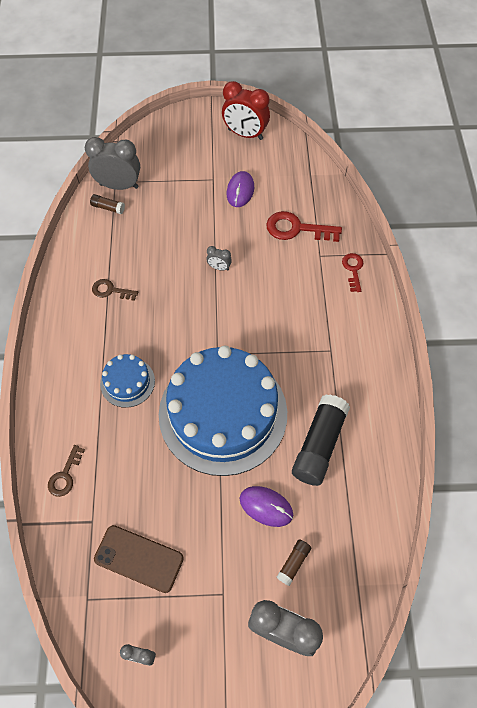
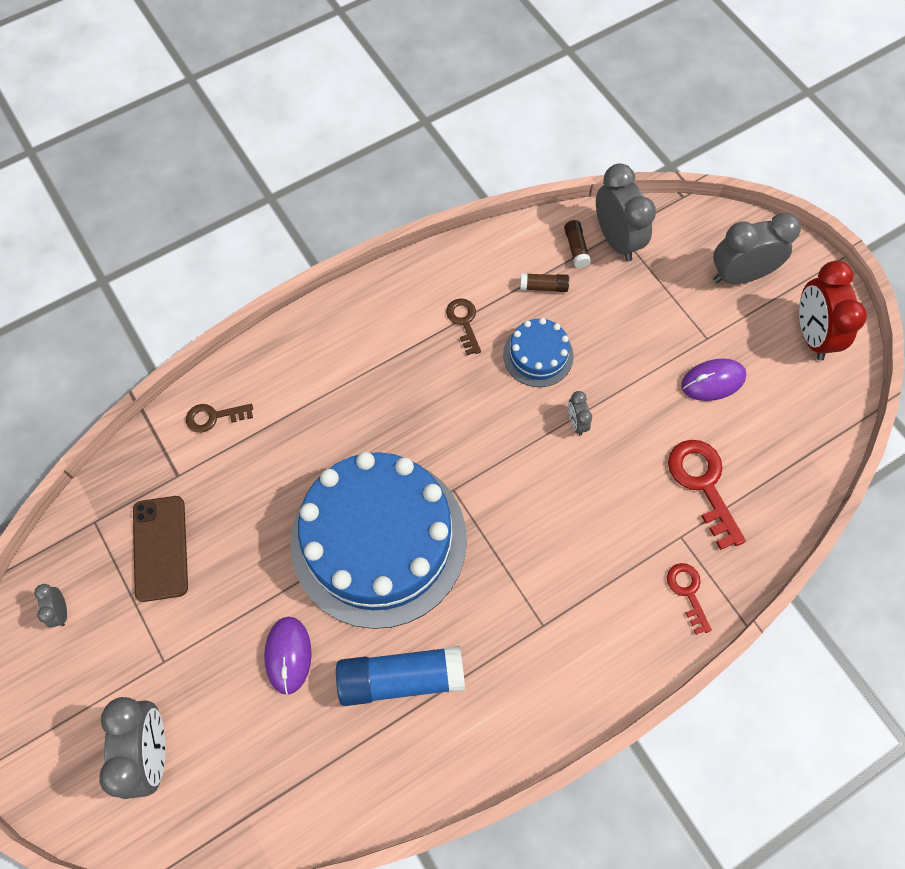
camera: 60 degrees right, 5 degrees up
blue cake [100,354,155,408] -> blue cake moved to [503,318,574,387]
brown glue stick [277,539,311,586] -> brown glue stick moved to [520,273,569,292]
black glue stick [292,394,350,486] -> blue glue stick [336,646,465,706]
red key [342,253,363,292] -> red key turned 75 degrees counterclockwise [667,563,712,635]
none -> grey clock [713,213,801,284]

